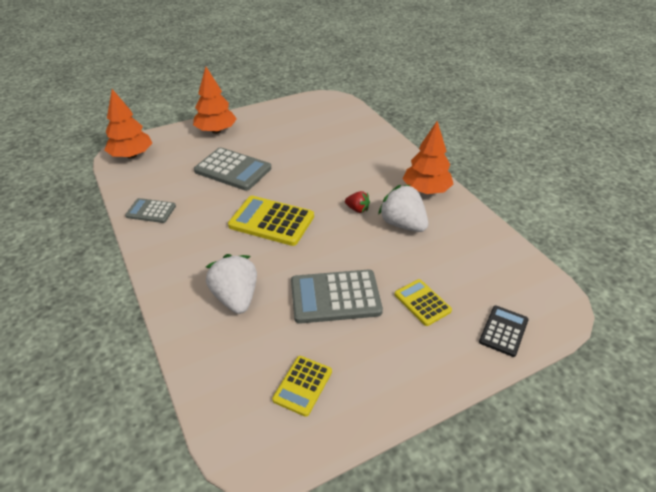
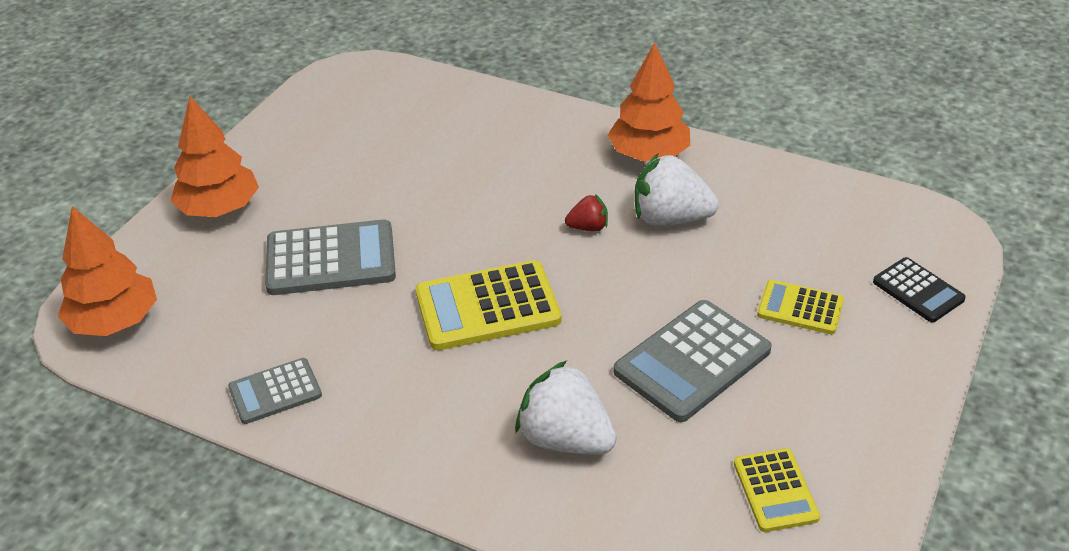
camera: 35 degrees left, 0 degrees up
black calculator [479,305,529,357] -> black calculator turned 150 degrees clockwise [873,257,966,322]

